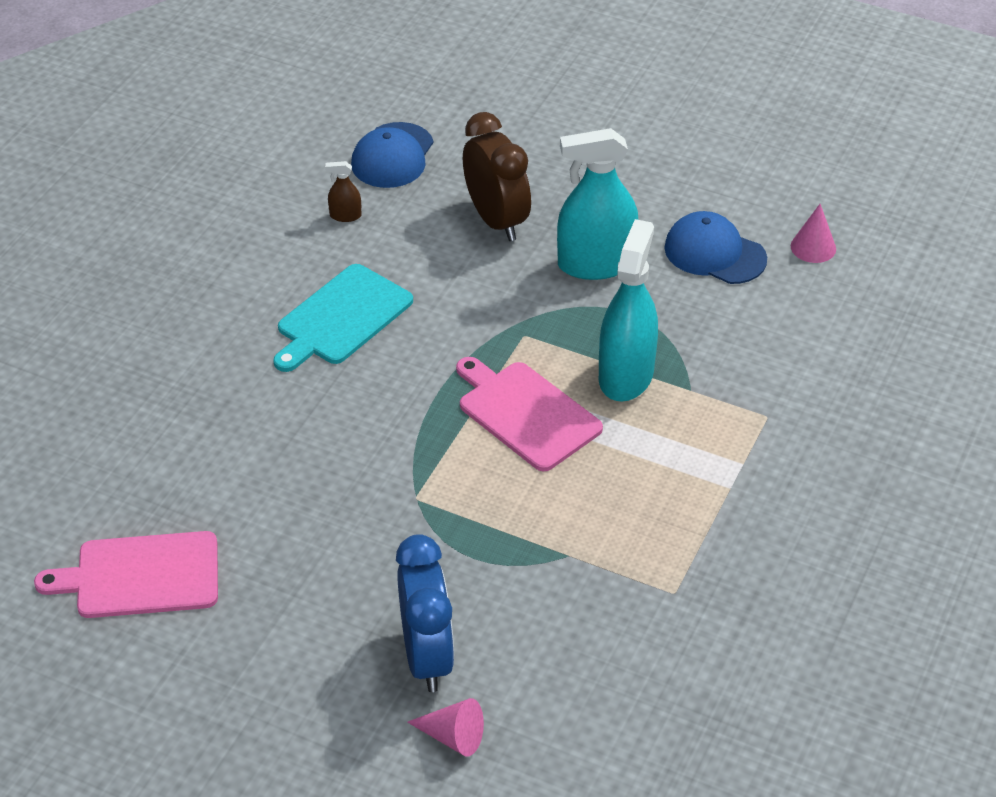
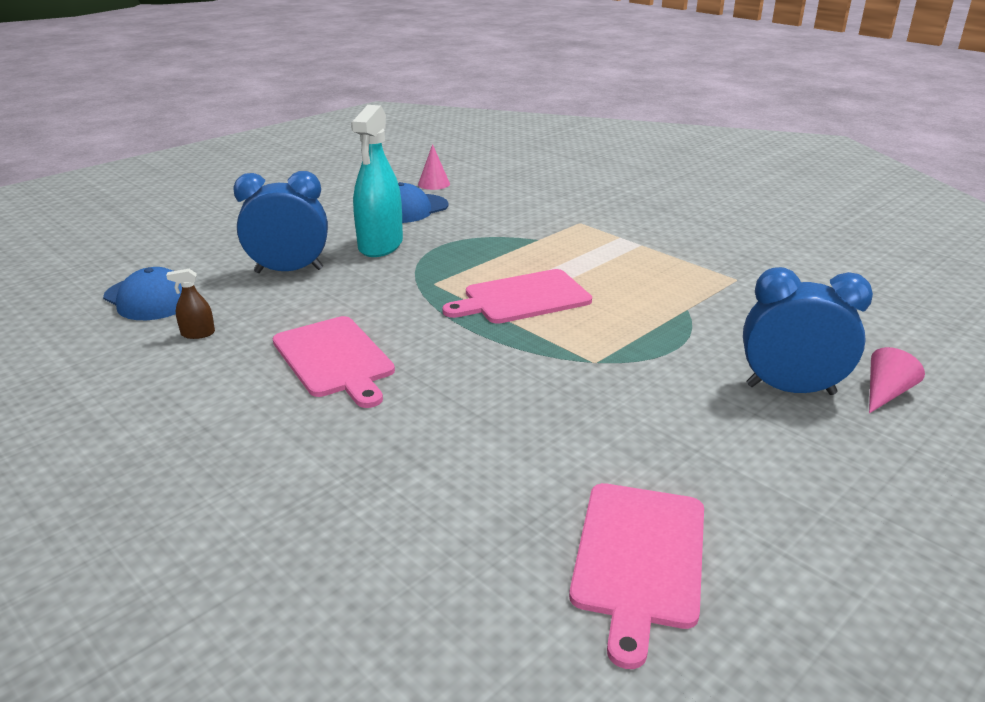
camera: 70 degrees left, 15 degrees down
turquoise cutting board [273,264,413,372] -> pink cutting board [273,316,395,408]
brown spray bottle [325,161,361,222] -> brown spray bottle turned 60 degrees clockwise [166,269,215,339]
brown clock [463,112,531,241] -> blue clock [233,171,328,273]
turquoise spray bottle [599,219,658,402] -> none

